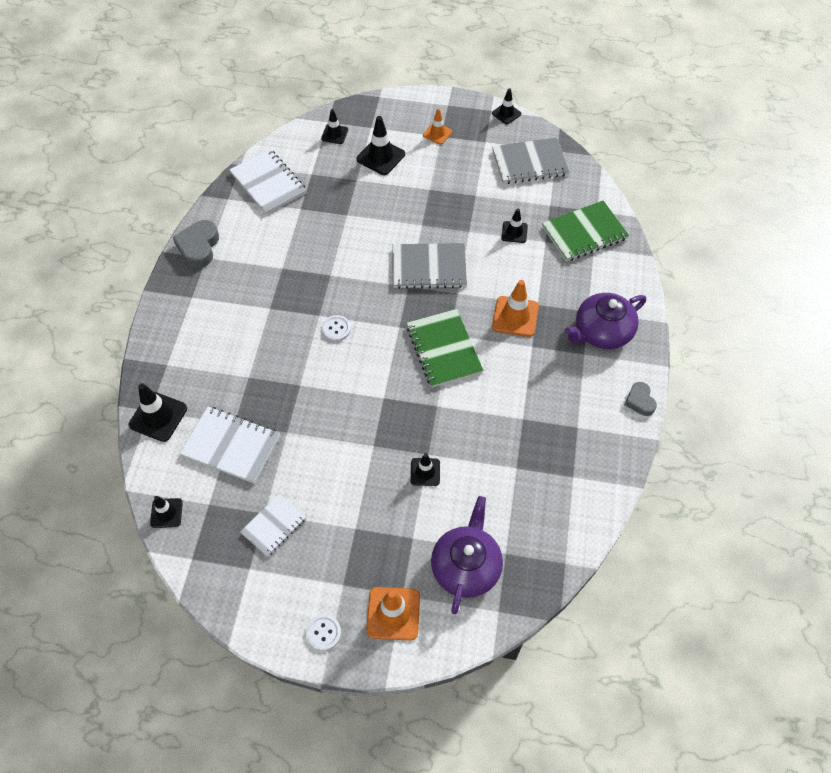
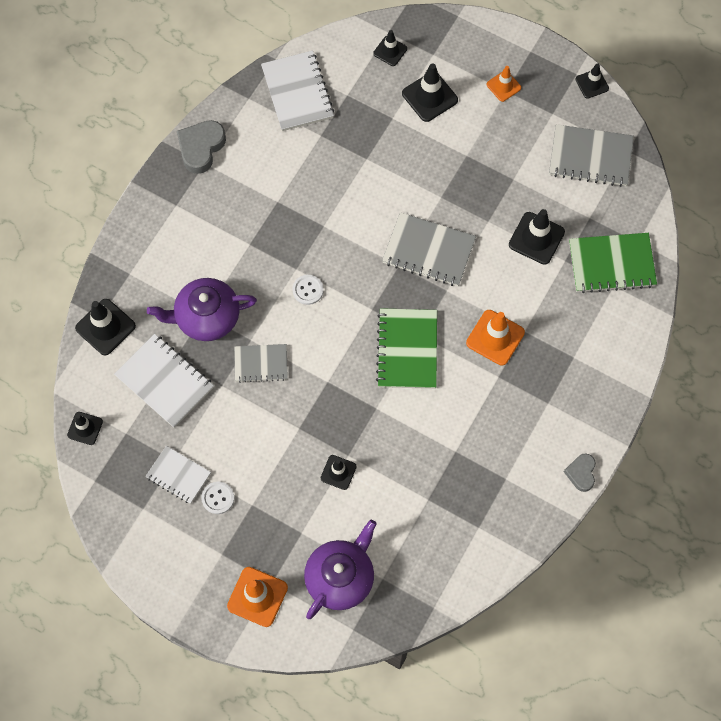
camera: 20 degrees right, 10 degrees up
white notebook [240,493,306,557] -> white notebook turned 60 degrees clockwise [145,446,211,504]
white button [306,614,341,651] -> white button moved to [201,482,234,514]
black traffic cone [501,209,528,243] -> black traffic cone [509,209,565,265], size x1.62
purple teapot [565,293,646,349] -> purple teapot moved to [147,278,257,341]
none -> grey notebook [234,344,288,383]

